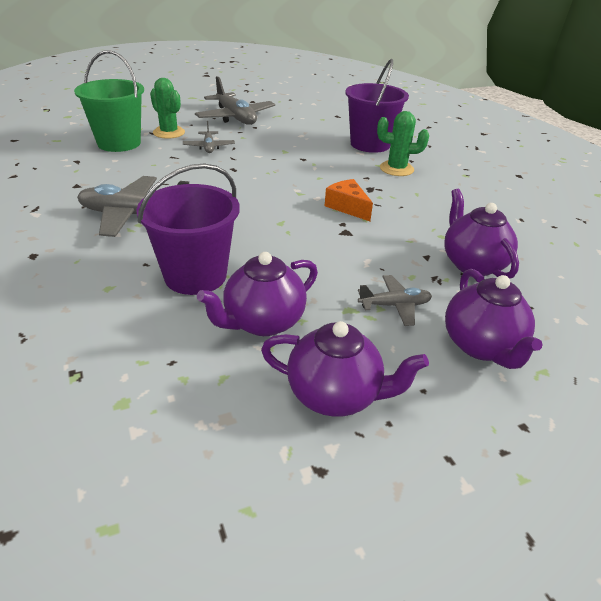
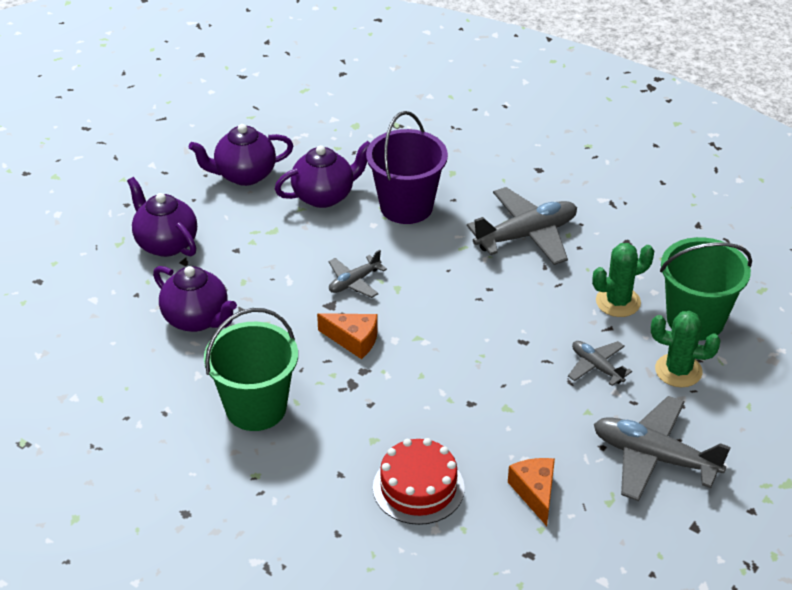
camera: 150 degrees right, 5 degrees up
purple teapot [197,252,318,336] -> purple teapot turned 45 degrees clockwise [275,141,370,208]
purple bucket [345,59,409,153] -> red cake [373,438,465,525]
grey plane [358,275,432,326] -> grey plane moved to [329,250,387,298]
green cactus [377,111,429,176] -> green cactus moved to [592,243,654,317]
none -> green bucket [204,308,298,431]
none -> orange cheese [508,458,555,526]

